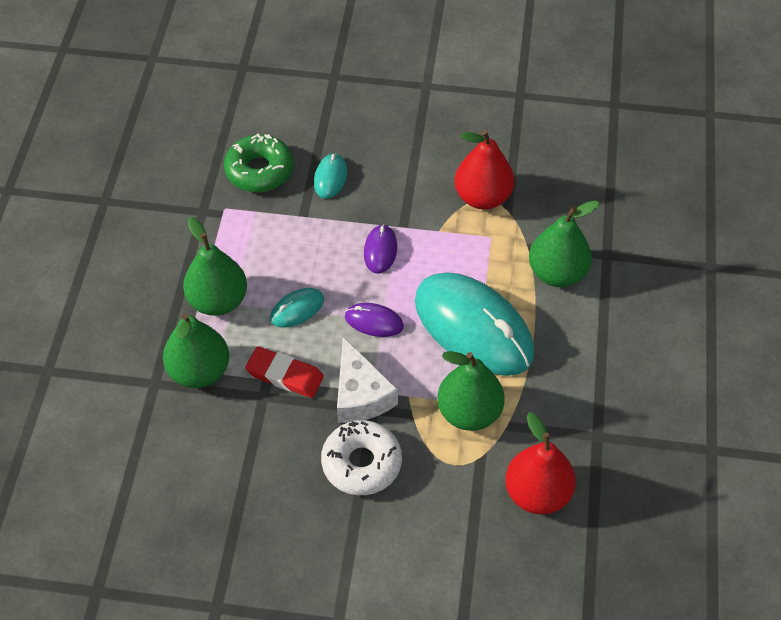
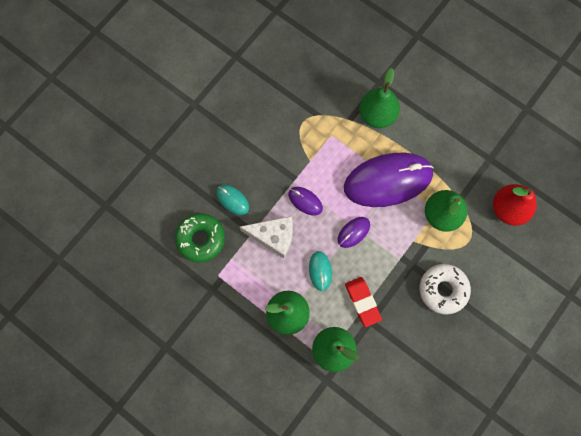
camera: 60 degrees left, 20 degrees up
red eraser [245,346,324,398] -> red eraser turned 75 degrees counterclockwise [345,277,382,327]
white cheese [337,337,398,423] -> white cheese moved to [240,216,293,258]
turquoise mouse [415,272,535,376] -> purple mouse [344,153,434,207]
red pear [455,130,514,209] -> none

